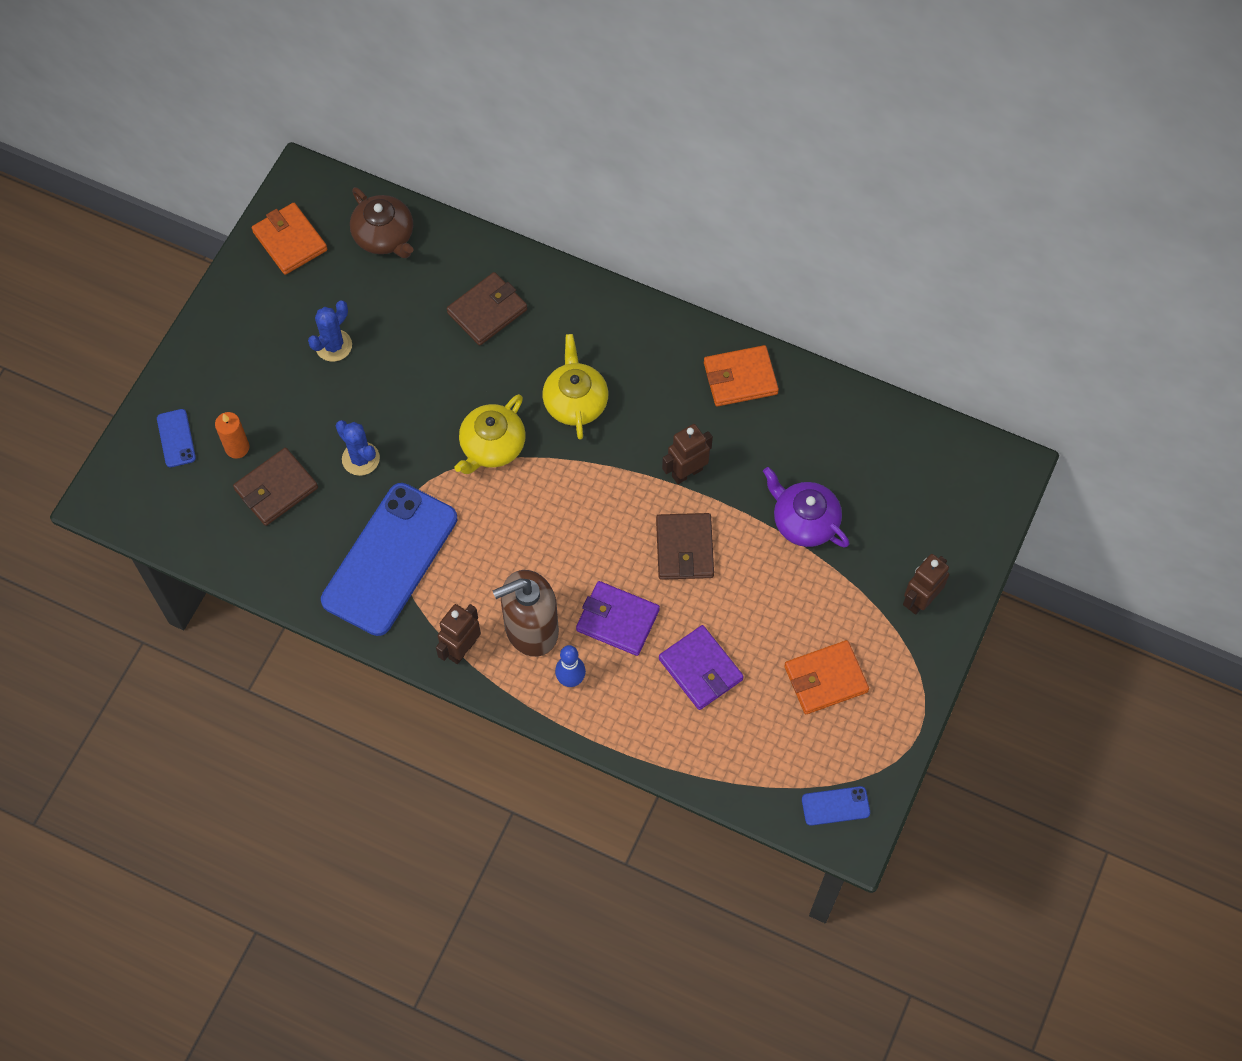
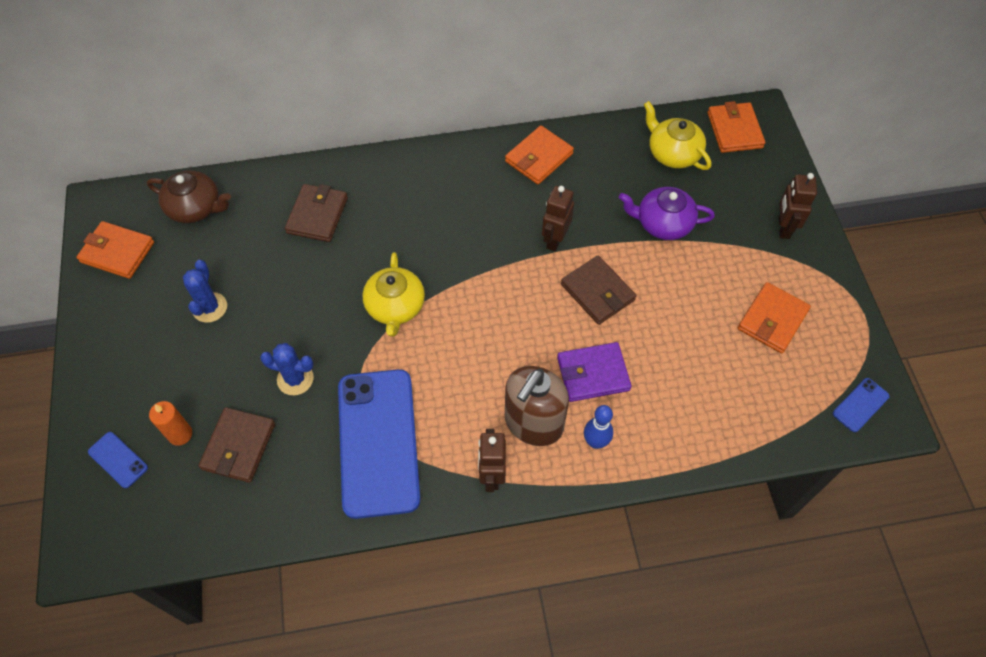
camera: 35 degrees left, 5 degrees down
yellow teapot [543,334,608,440] -> yellow teapot moved to [644,101,711,170]
purple wallet [659,625,744,710] -> none
none -> orange wallet [708,101,765,153]

